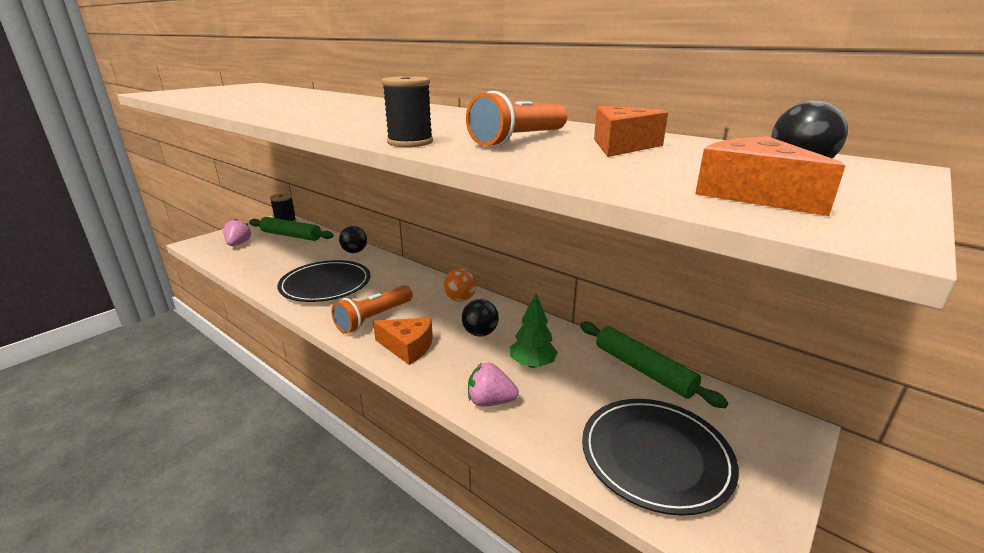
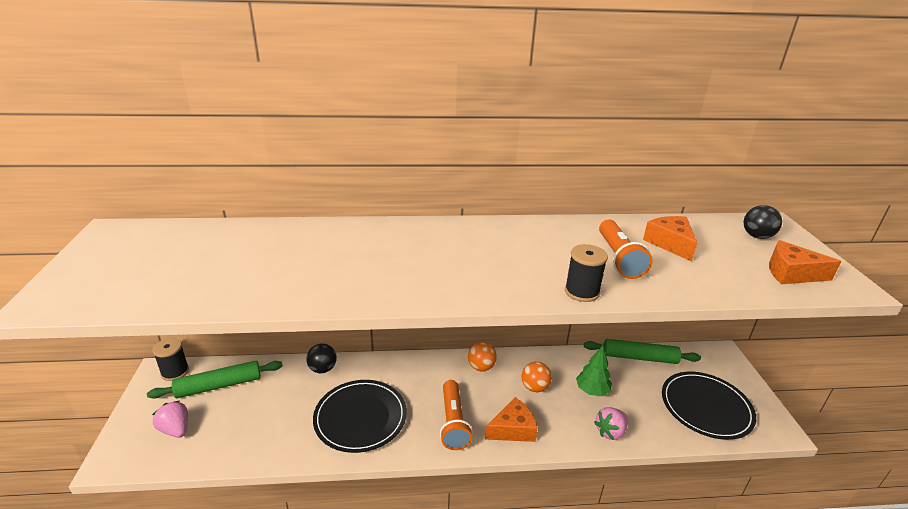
camera: 45 degrees left, 5 degrees up
black ball [462,299,499,336] -> orange ball [522,362,552,392]

